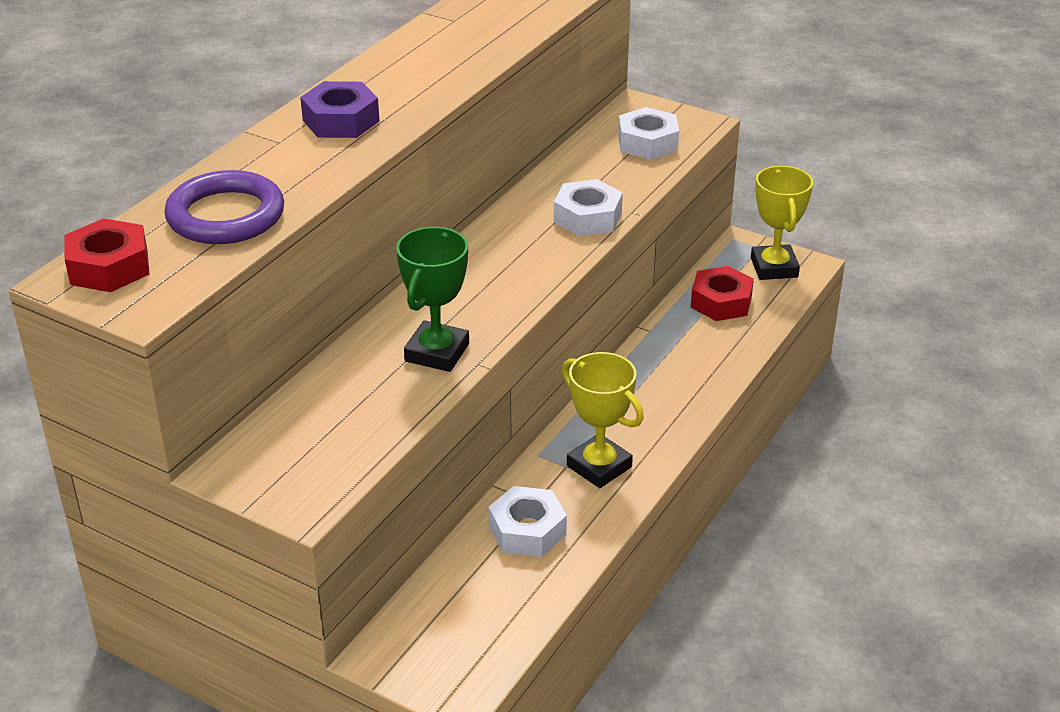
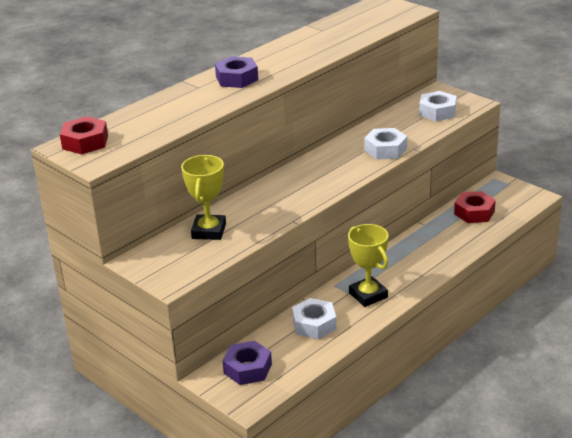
camera: 15 degrees right, 5 degrees down
purple ring [164,170,284,244] -> none
green trophy [396,227,469,372] -> none
yellow trophy [751,166,813,280] -> yellow trophy moved to [181,155,226,240]
none -> purple nut [222,341,272,385]

